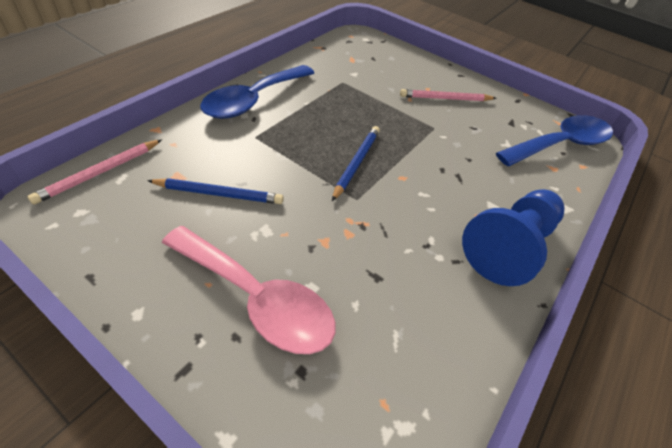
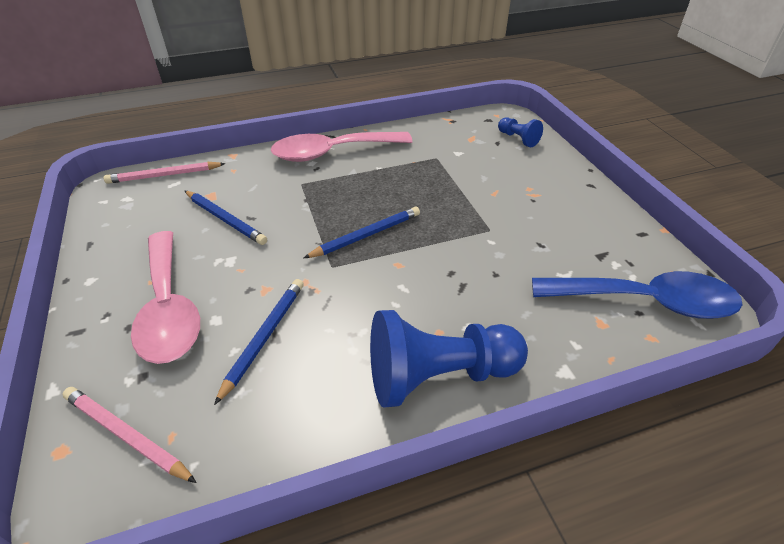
camera: 40 degrees right, 5 degrees down
blue spoon [200,65,314,119] -> pink spoon [271,132,412,162]
pink pencil [400,89,497,101] -> pink pencil moved to [62,387,197,483]
none -> blue pencil [214,279,304,405]
none -> blue pawn [498,117,543,147]

